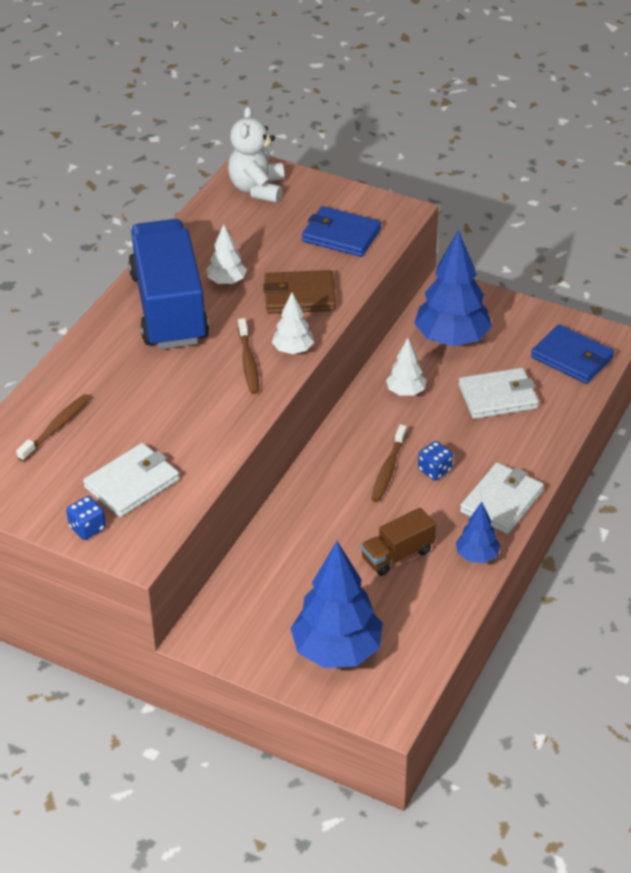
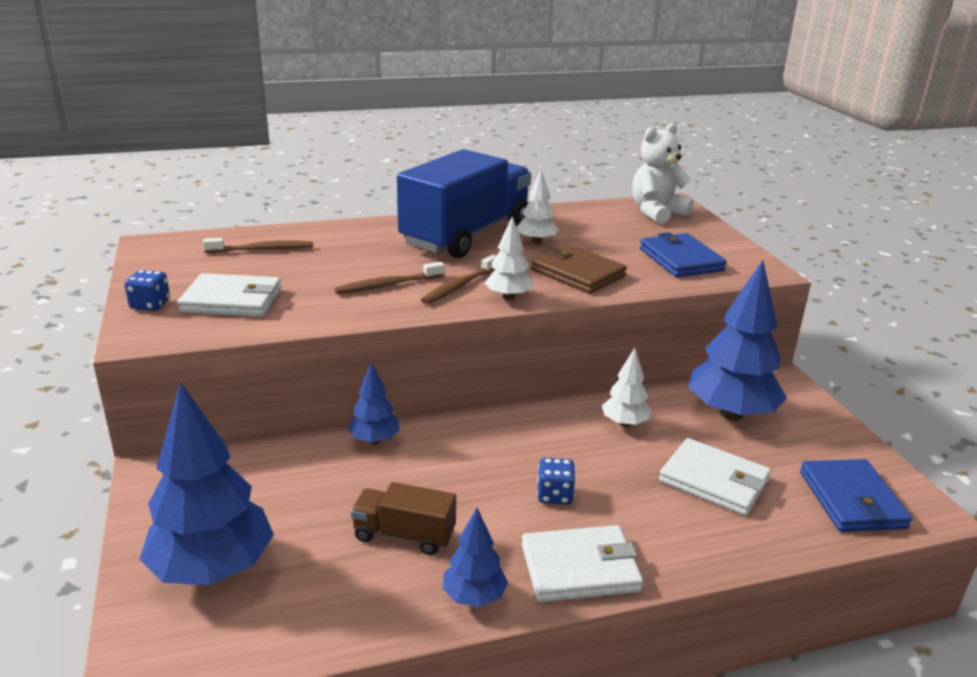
camera: 45 degrees right, 15 degrees down
brown toothbrush [371,425,407,502] -> brown toothbrush moved to [334,262,445,294]
none -> blue tree [347,362,400,444]

